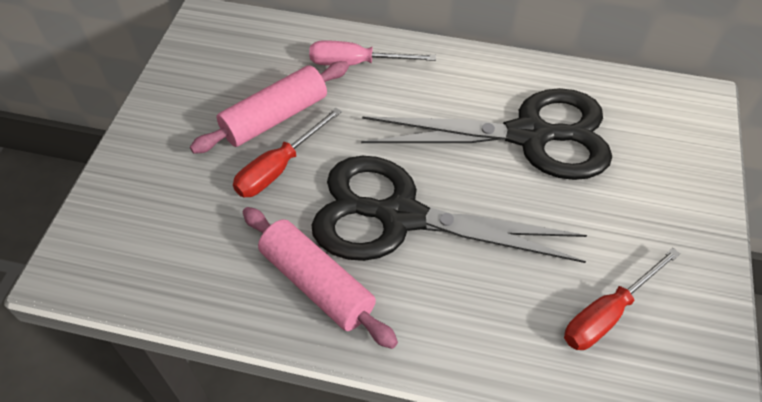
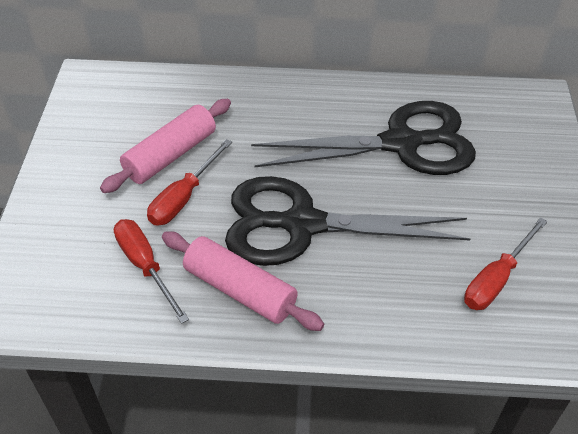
camera: 10 degrees left, 5 degrees down
pink screwdriver [309,40,436,66] -> none
none -> red screwdriver [114,219,189,324]

